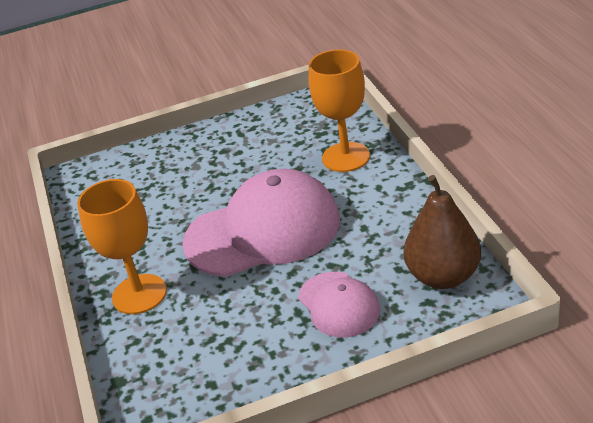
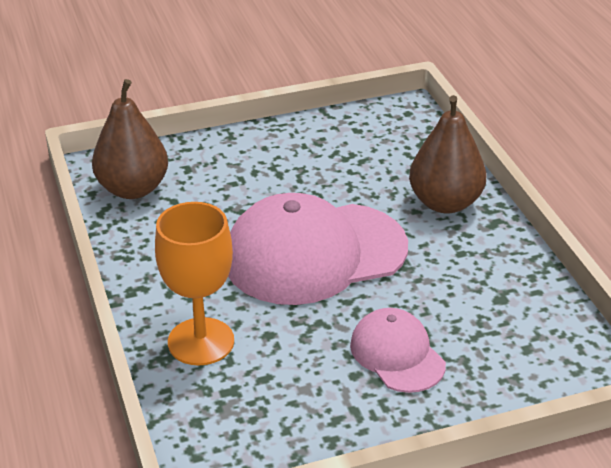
camera: 175 degrees right, 0 degrees up
orange goblet [77,179,167,314] -> brown pear [409,95,486,213]
pink cap [298,272,380,337] -> pink cap moved to [350,308,446,393]

